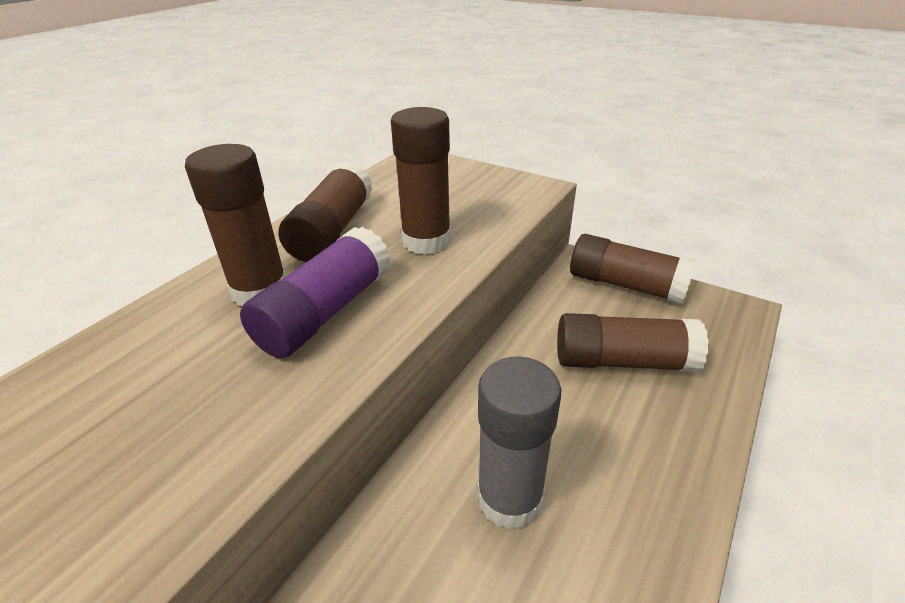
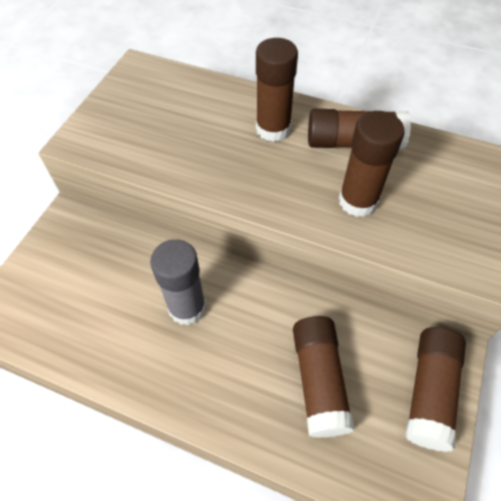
camera: 80 degrees right, 20 degrees up
purple glue stick [240,226,391,358] -> none

